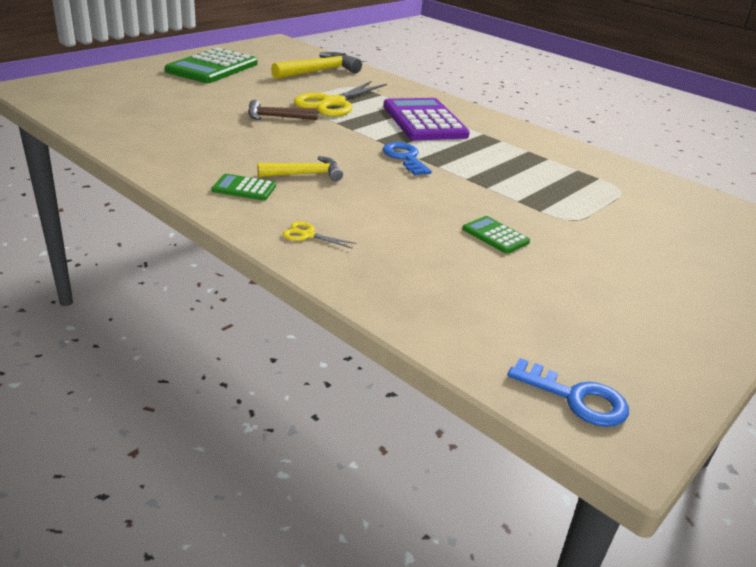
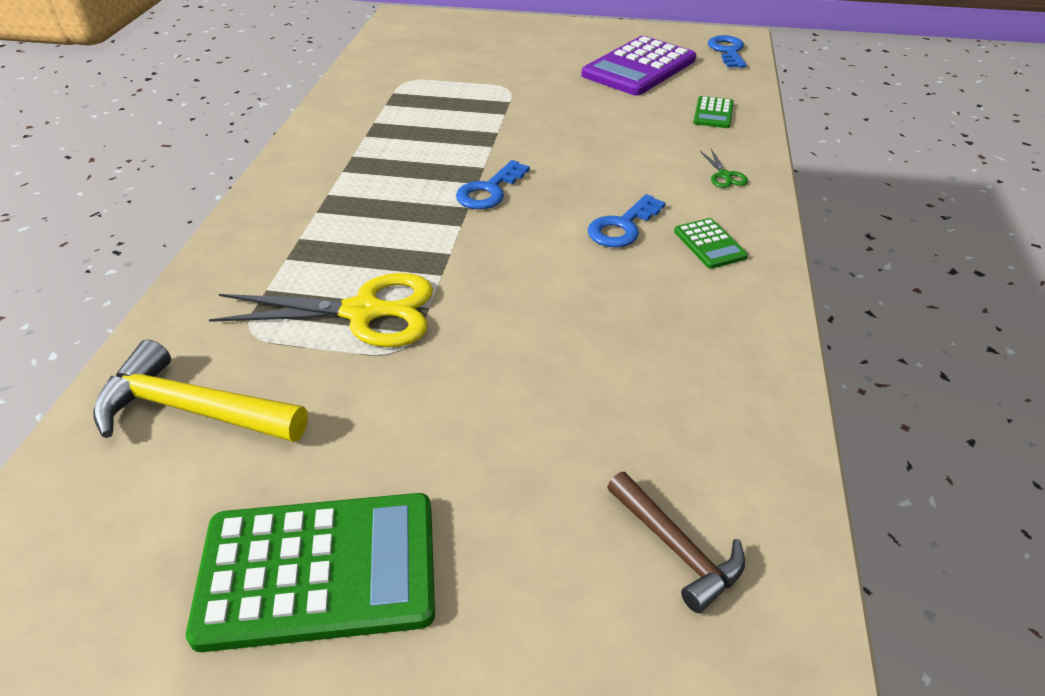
camera: 120 degrees left, 10 degrees up
brown hammer [248,100,318,120] -> brown hammer moved to [607,472,745,613]
yellow hammer [257,156,343,181] -> blue key [588,194,666,247]
yellow scissors [283,222,357,248] -> green scissors [700,149,748,188]
purple calculator [383,98,470,140] -> purple calculator moved to [581,36,696,96]
green calculator [462,216,530,254] -> green calculator moved to [693,96,734,128]

